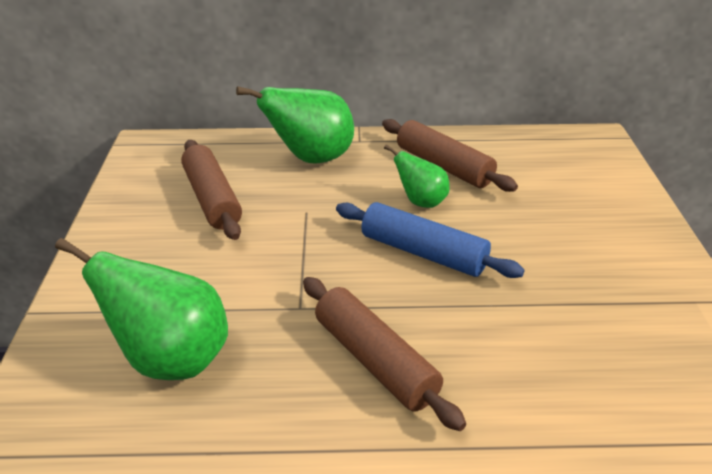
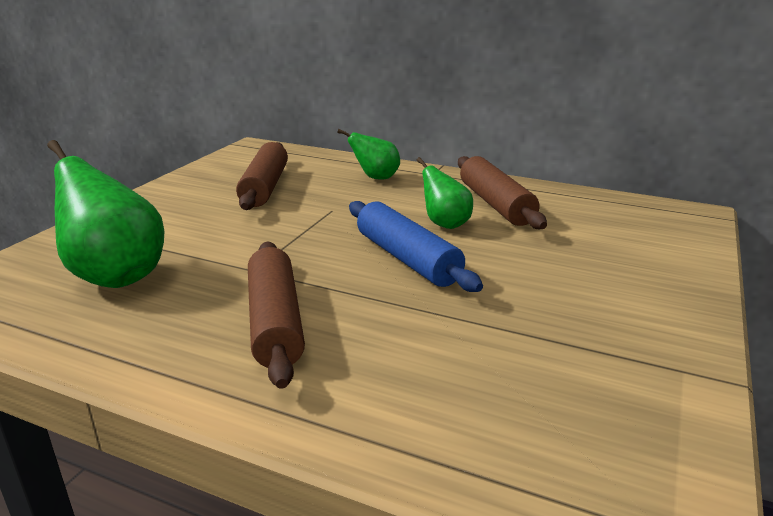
camera: 25 degrees right, 10 degrees down
green pear [236,86,354,164] -> green pear [337,129,400,180], size x0.57

